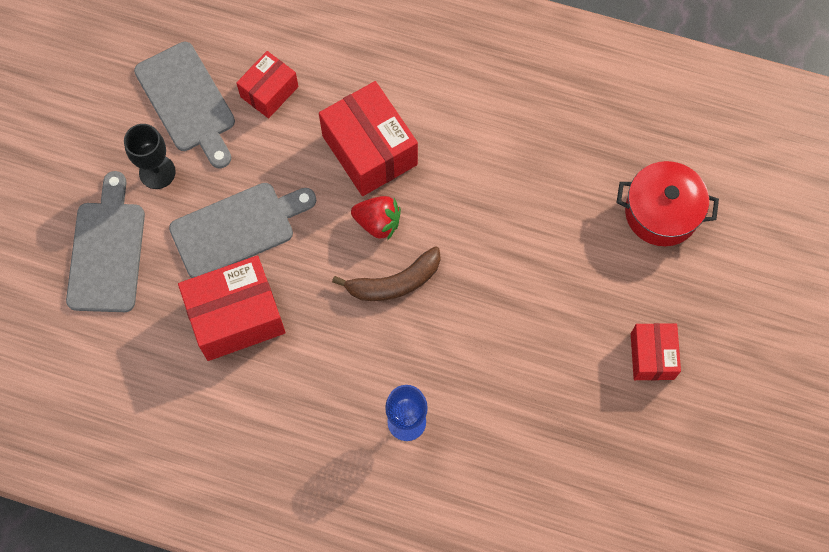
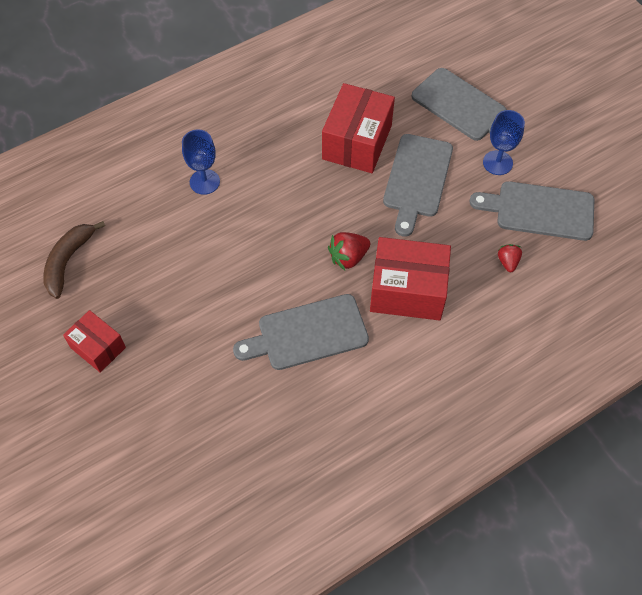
camera: 130 degrees right, 10 degrees down
black goblet [124,124,176,189] -> blue goblet [483,110,525,175]
red box [237,51,298,118] -> red strawberry [498,244,522,272]
brown banana [332,246,440,301] -> brown banana moved to [43,221,105,299]
red pot [617,161,719,246] -> none
none -> grey cutting board [233,294,369,370]

